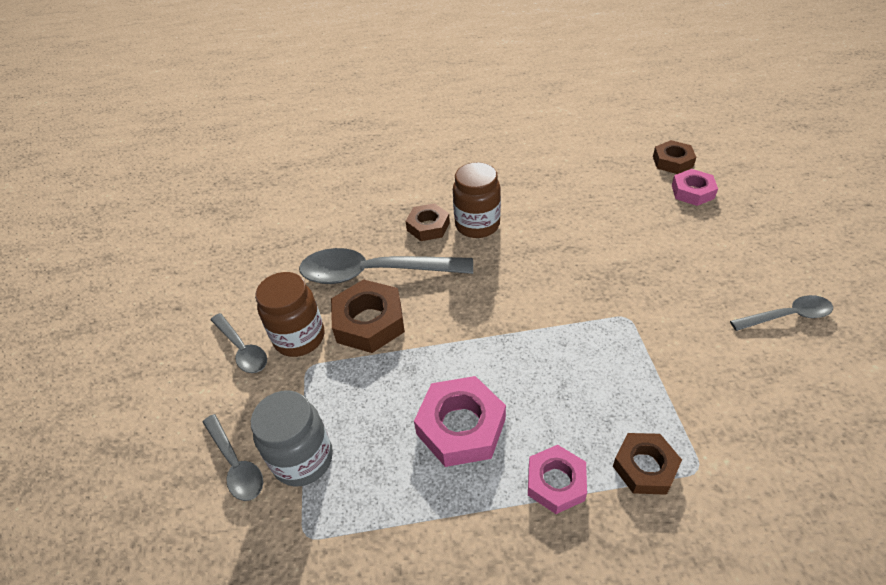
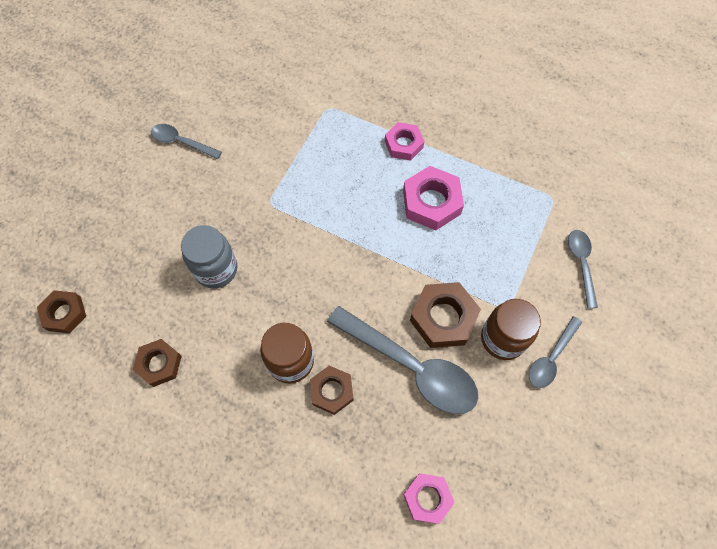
camera: 150 degrees left, 20 degrees up
grey spoon [211,313,267,373] -> grey spoon turned 135 degrees counterclockwise [529,316,582,388]
grey jar [251,390,333,487] -> grey jar moved to [181,225,237,289]
brown nut [613,433,682,495] -> brown nut moved to [132,339,182,387]
pink nut [672,169,718,206] -> pink nut moved to [403,473,455,524]

